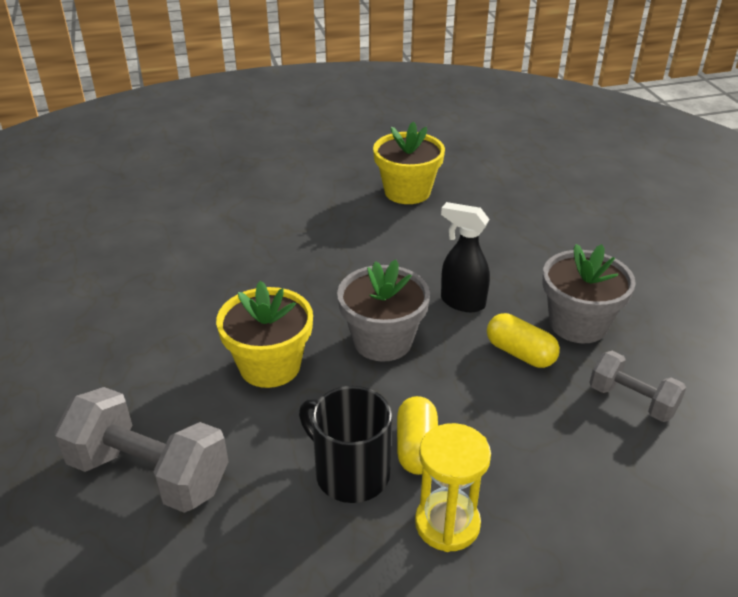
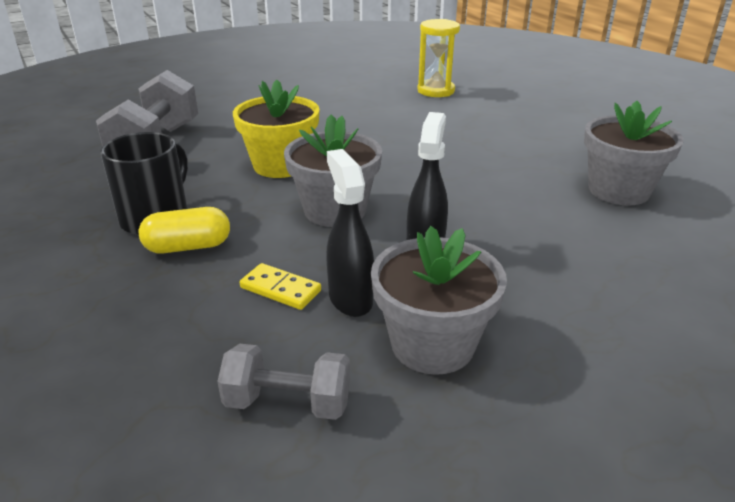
camera: 75 degrees right, 5 degrees down
yellow flower pot [373,122,445,204] -> grey flower pot [584,101,684,206]
yellow hourglass [415,423,491,552] -> yellow hourglass moved to [417,19,460,97]
yellow capsule [487,313,560,368] -> black spray bottle [326,149,374,317]
grey dumbbell [589,351,686,422] -> grey dumbbell turned 75 degrees clockwise [217,344,350,420]
none -> yellow domino [240,263,321,310]

